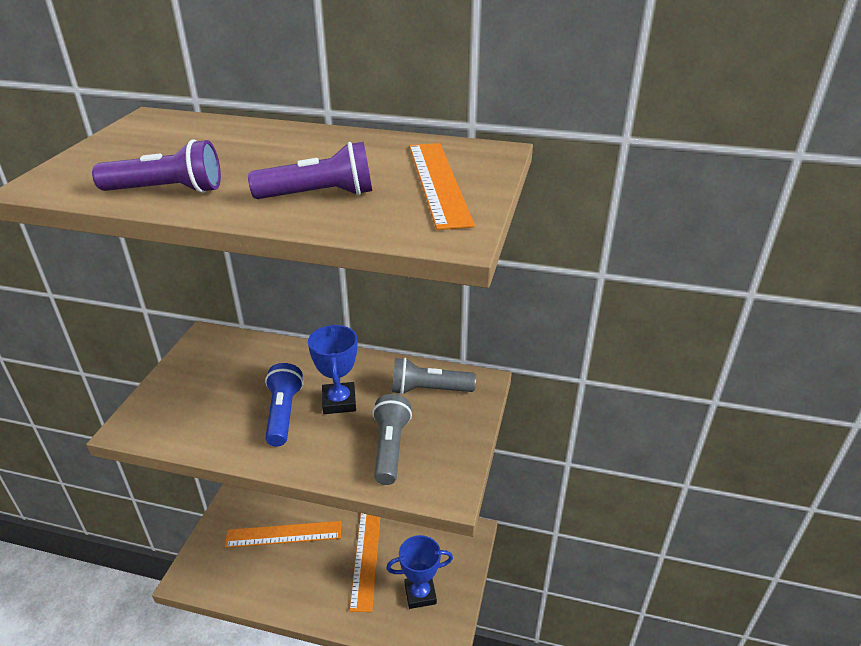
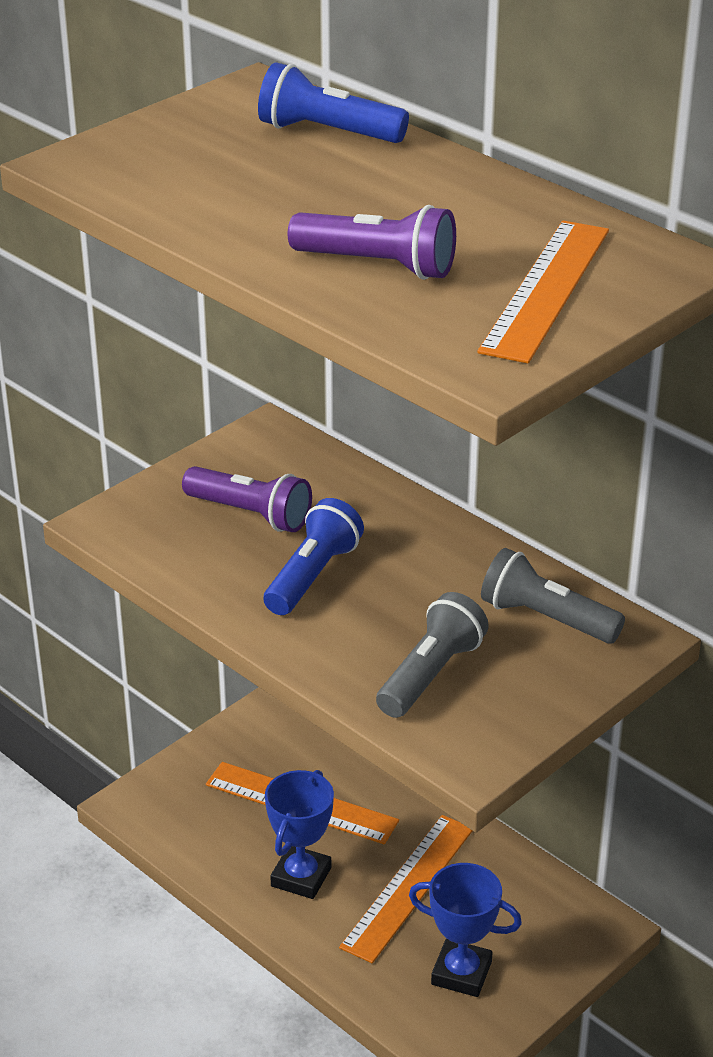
camera: 30 degrees right, 0 degrees up
purple flashlight [92,139,221,193] -> purple flashlight moved to [182,466,312,532]
blue trophy [308,325,358,414] -> blue trophy moved to [265,770,334,899]
none -> blue flashlight [258,62,409,143]

